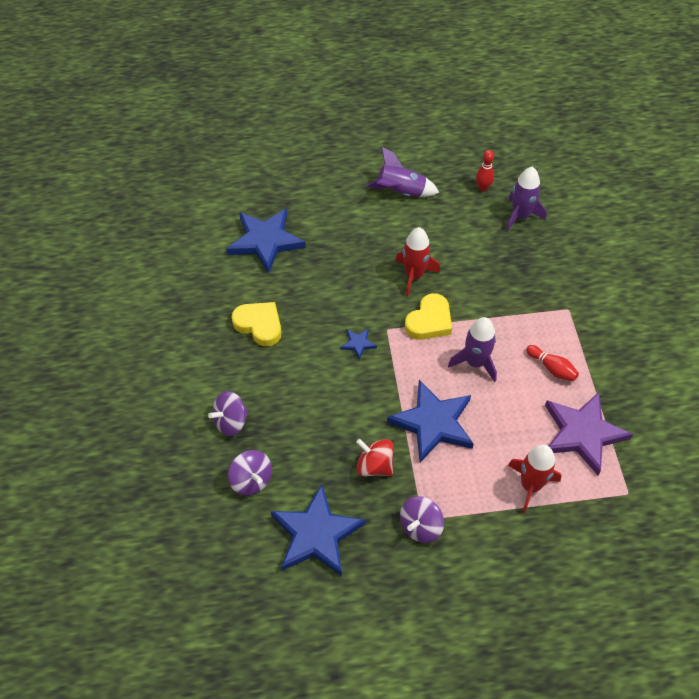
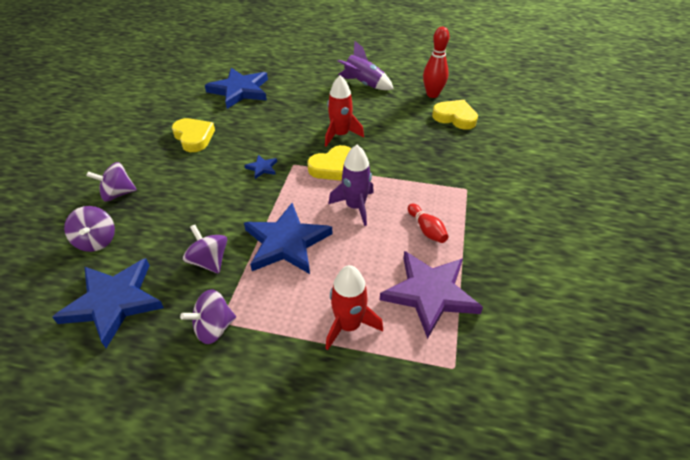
camera: 20 degrees right, 10 degrees down
red spinning top [356,439,394,476] -> purple spinning top [183,225,227,274]
red bowling pin [476,150,494,192] -> red bowling pin [423,27,450,98], size x1.56
purple rocket [506,166,547,232] -> yellow heart [432,100,478,130]

